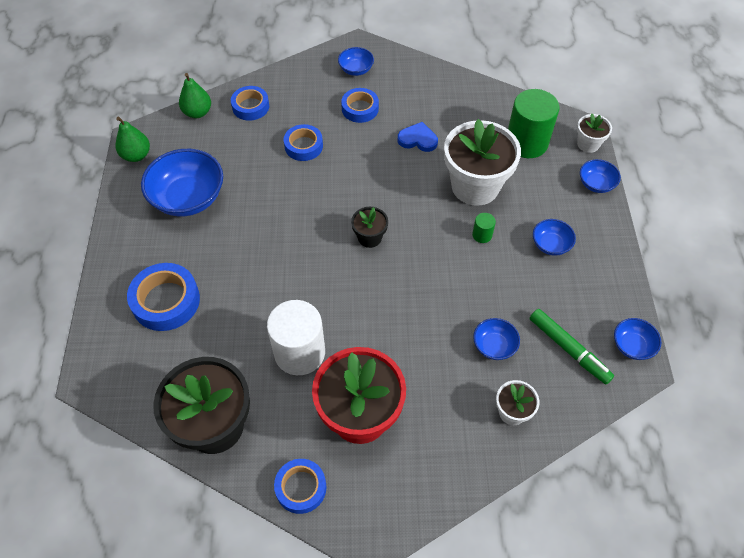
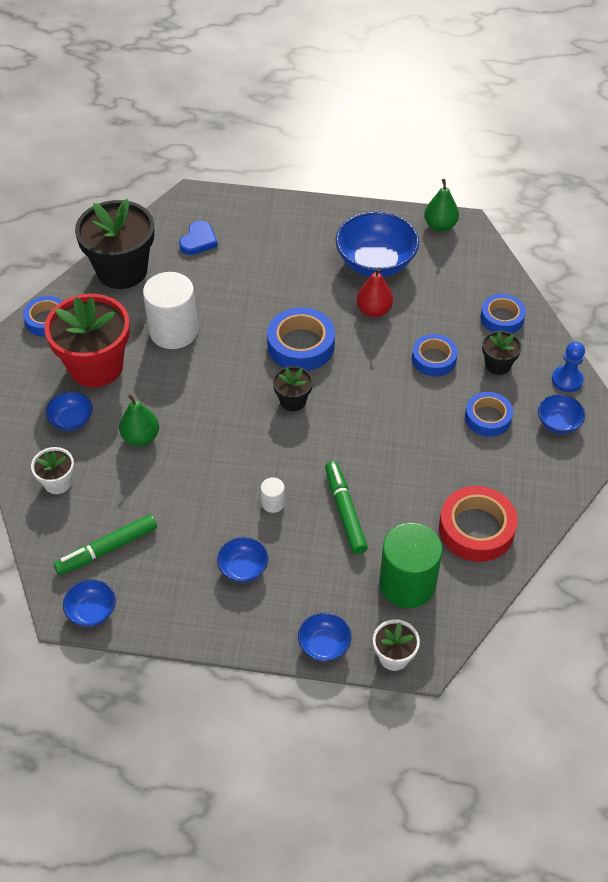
camera: 100 degrees right, 5 degrees down
blue tape [127,263,200,331] -> blue tape moved to [267,307,335,371]
green pear [179,73,211,118] -> green pear moved to [119,394,159,446]
blue heart [398,122,438,152] -> blue heart moved to [179,221,218,255]
white flower pot [444,119,521,206] -> green marker [325,461,368,554]
green cylinder [472,213,496,243] -> white cylinder [261,477,285,513]
blue bowl [473,318,520,360] -> blue bowl moved to [46,392,93,431]
none -> red pear [357,267,393,317]
none -> red tape [439,486,518,562]
none -> black flower pot [482,331,522,375]
none -> blue pawn [552,342,585,392]

